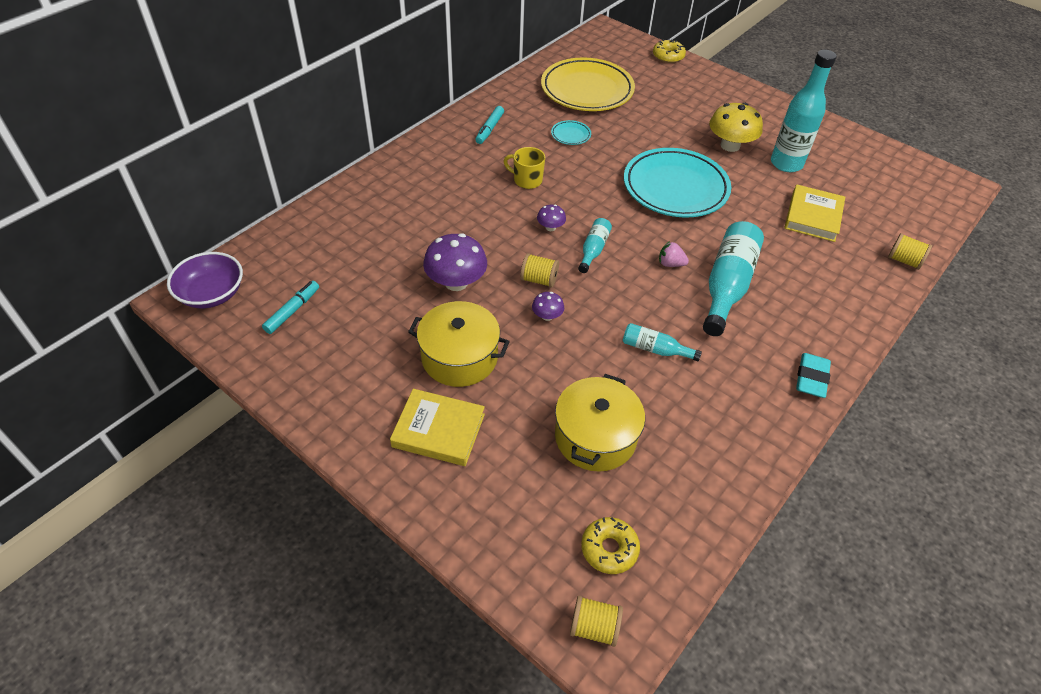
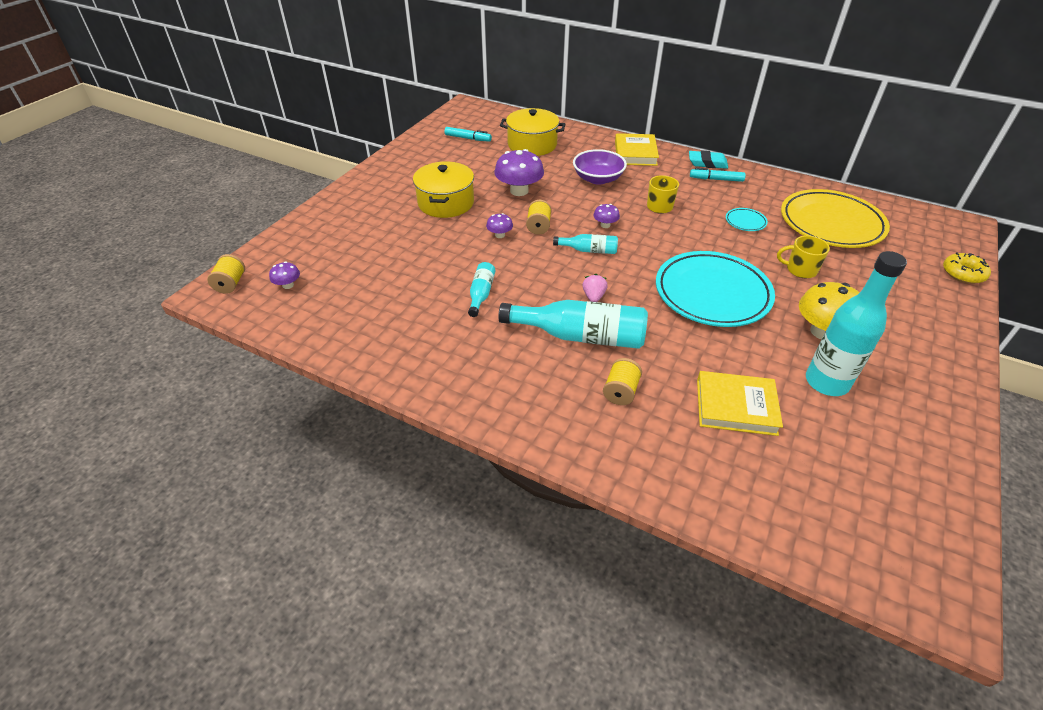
camera: 80 degrees right, 5 degrees down
purple bowl [167,252,243,308] -> purple bowl moved to [573,149,627,185]
yellow book [390,389,485,466] -> yellow book moved to [615,133,659,166]
yellow pot [555,374,645,472] -> yellow pot moved to [500,108,565,156]
yellow donut [581,517,640,574] -> purple mushroom [269,262,300,289]
turquoise eraser [796,353,831,398] -> turquoise eraser moved to [689,151,728,169]
yellow spool [888,233,932,270] -> yellow spool moved to [603,358,642,405]
none -> yellow mug [777,235,830,278]

